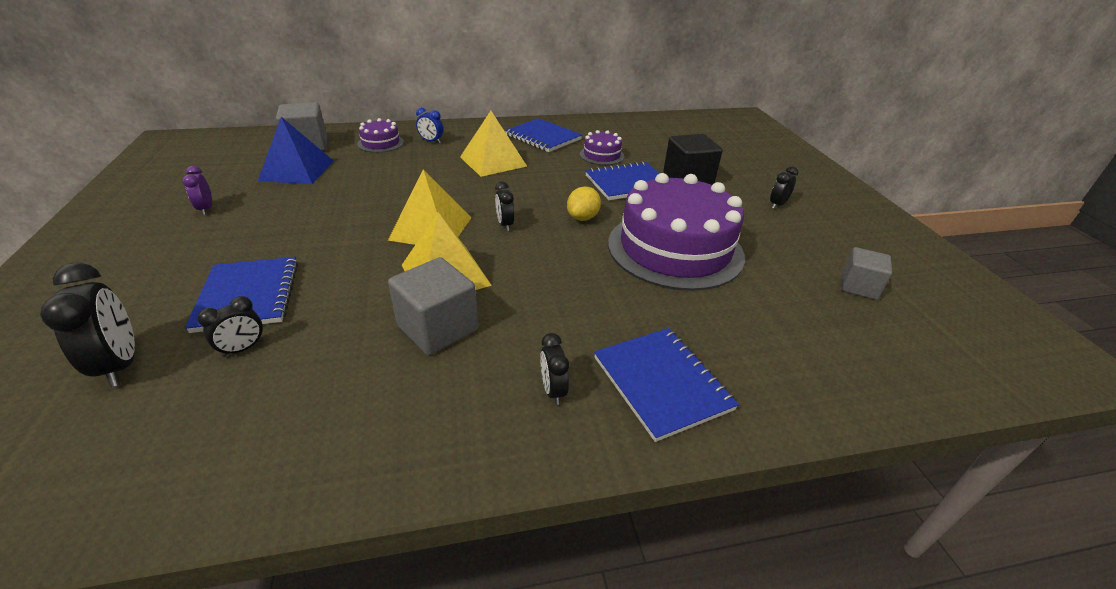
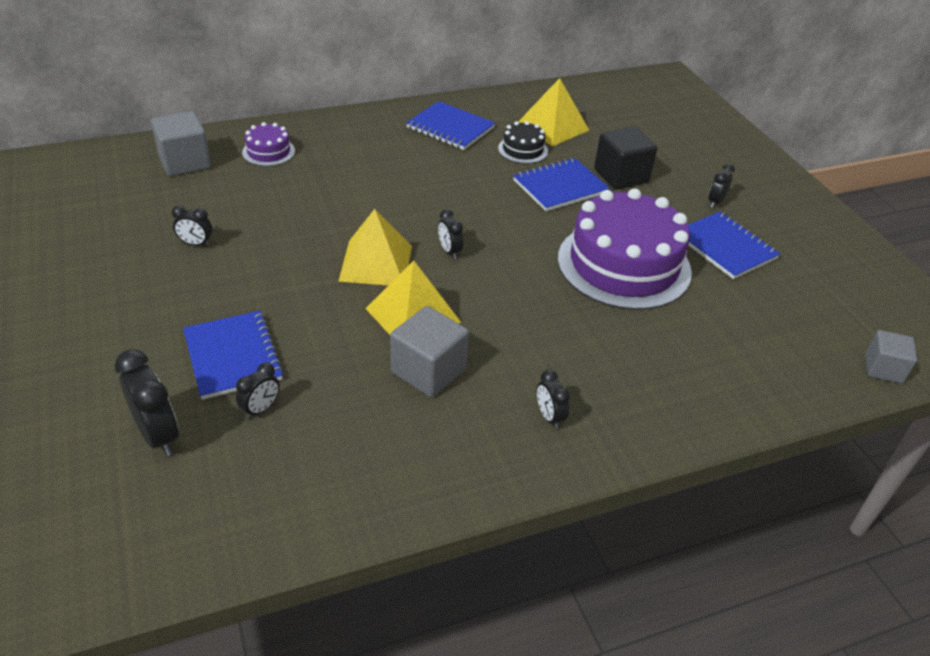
camera: 10 degrees left, 5 degrees up
purple clock [182,166,212,215] -> none
blue pyramid [258,117,333,184] -> none
blue clock [416,108,443,143] -> none
yellow pyramid [460,111,527,177] -> yellow pyramid moved to [518,78,589,146]
yellow lemon [567,186,601,221] -> none
purple cake [580,130,624,165] -> black cake [498,121,548,164]
blue notebook [594,328,739,442] -> blue notebook moved to [688,211,780,279]
grey cube [841,247,892,300] -> grey cube moved to [865,330,917,384]
none -> black clock [172,205,212,246]

